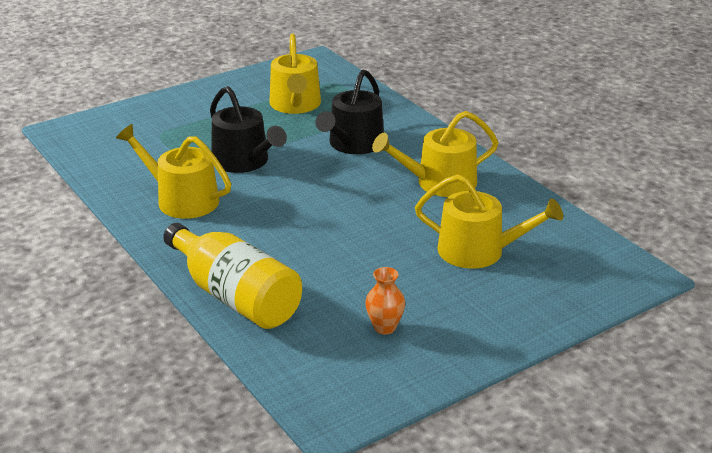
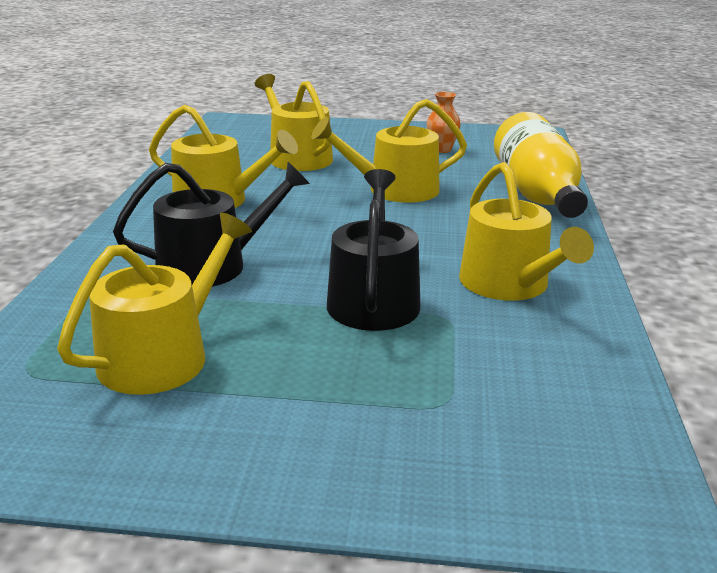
camera: 140 degrees left, 5 degrees down
none -> yellow watering can [311,99,467,203]

